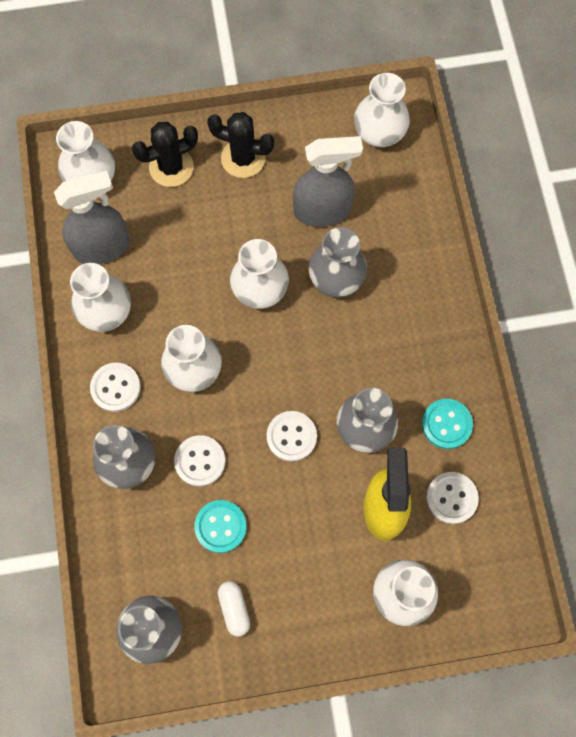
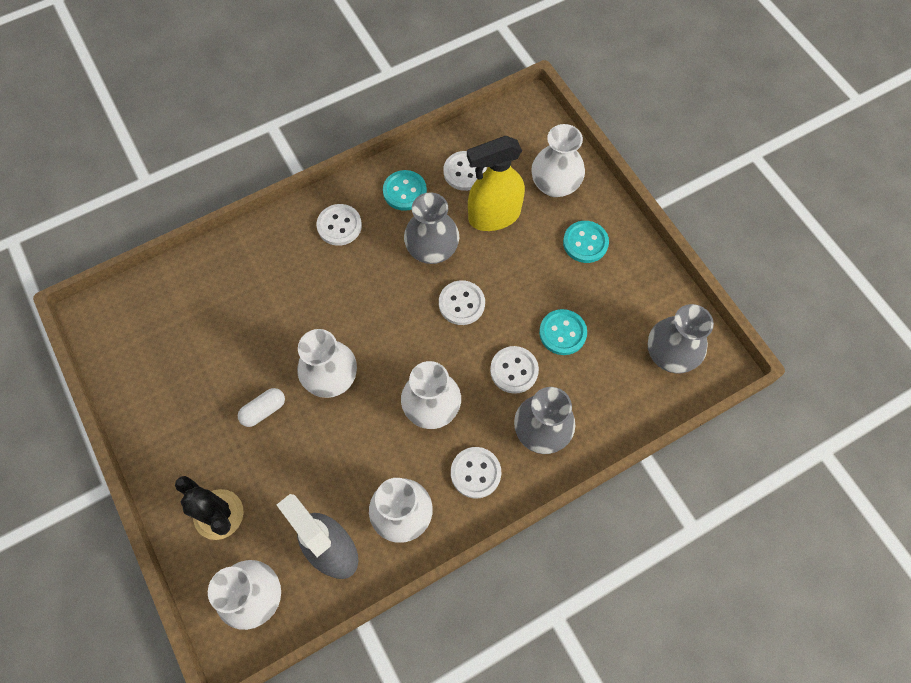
camera: 110 degrees left, 5 degrees down
black cactus [207,112,274,178] -> none
white capsule [218,581,250,636] -> white capsule moved to [238,388,285,427]
grey spray bottle [293,136,363,227] -> none
grey vase [308,227,367,298] -> none
white vase [354,73,410,147] -> none
none -> white button [316,204,362,246]
none -> turquoise button [563,221,609,263]

